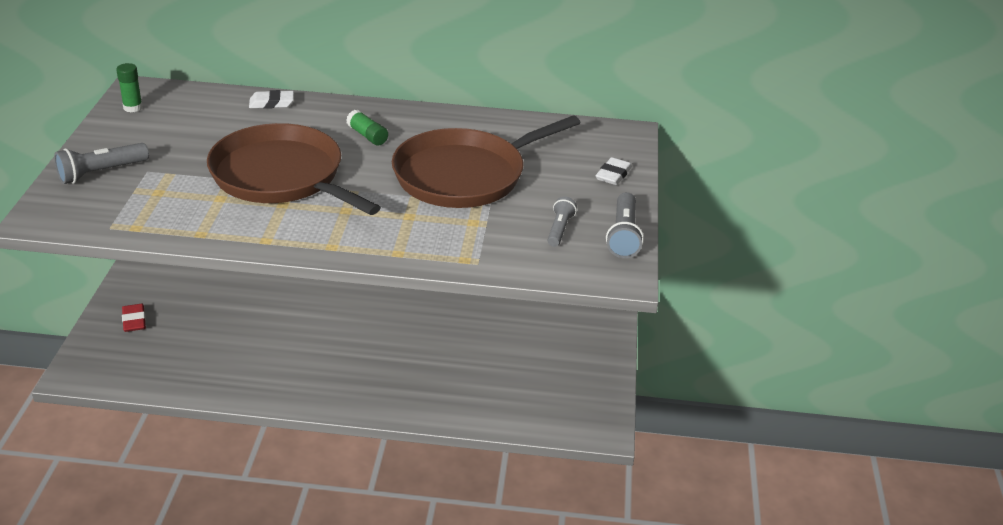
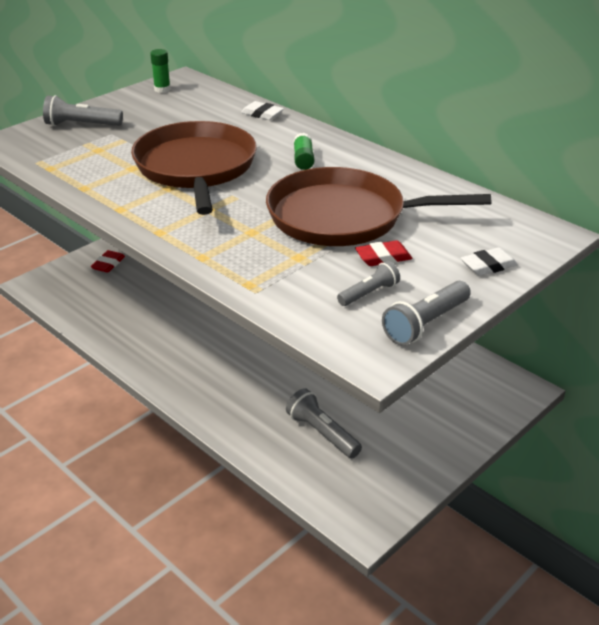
camera: 40 degrees right, 0 degrees up
none -> grey flashlight [286,388,362,458]
none -> red eraser [355,240,413,266]

